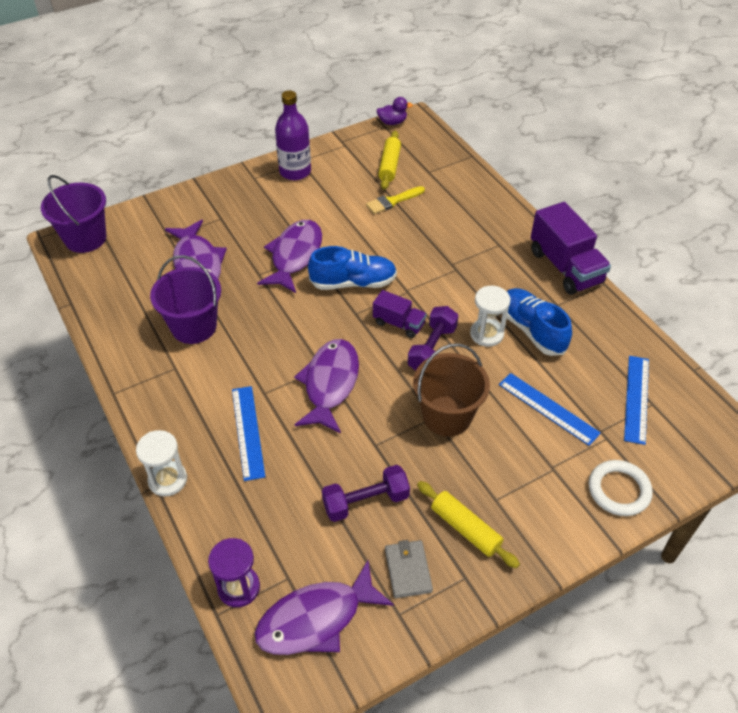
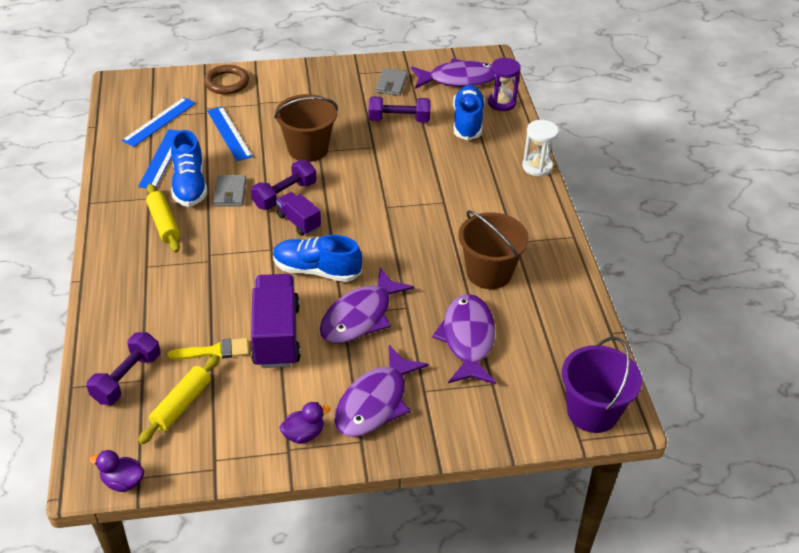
camera: 160 degrees left, 5 degrees down
purple bucket [150,255,221,344] -> brown bucket [458,210,529,289]
blue ruler [232,386,265,481] -> blue ruler moved to [138,129,179,188]
purple bottle [275,90,311,180] -> purple duck [280,402,330,444]
purple fish [294,339,359,433] -> purple fish moved to [334,345,429,437]
yellow rolling pin [417,481,520,568] -> yellow rolling pin moved to [146,184,180,252]
white hourglass [470,286,511,347] -> grey wallet [213,175,246,206]
purple truck [531,202,611,295] -> purple truck moved to [251,274,301,368]
white ring [589,460,653,516] -> brown ring [204,65,249,94]
none -> purple dumbbell [86,332,160,405]
none -> blue shoe [453,85,485,140]

